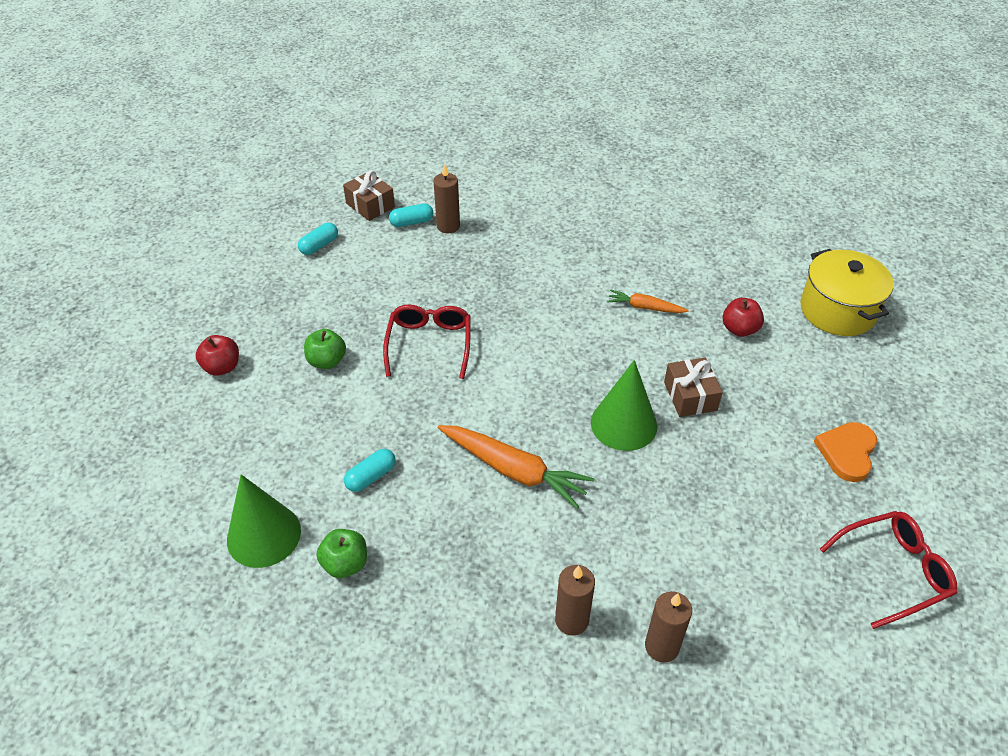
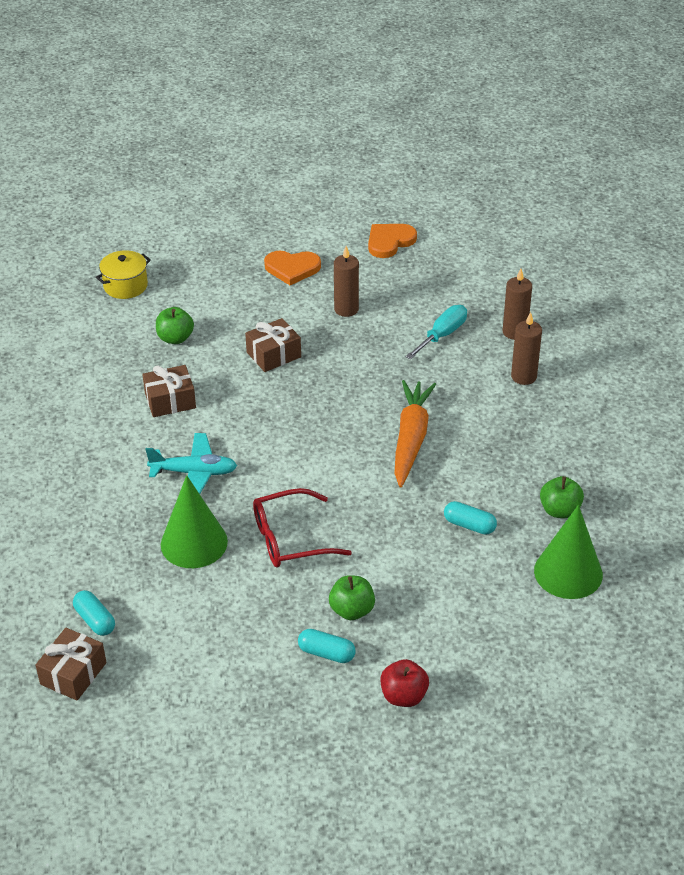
camera: 110 degrees left, 5 degrees down
turquoise capsule [298,223,338,255] -> turquoise capsule moved to [298,629,356,663]
brown candle [433,164,460,233] -> brown candle moved to [334,246,359,317]
green cone [591,360,657,451] -> green cone moved to [161,475,228,568]
orange carrot [607,290,689,313] -> brown gift [142,365,196,417]
red apple [723,298,764,337] -> green apple [156,307,194,344]
yellow pot [800,249,894,336] -> yellow pot [96,250,151,299], size x0.63
red glasses [820,511,957,629] -> orange heart [368,224,417,258]
none -> turquoise plane [145,433,237,494]
none -> turquoise screwdriver [405,305,467,360]

